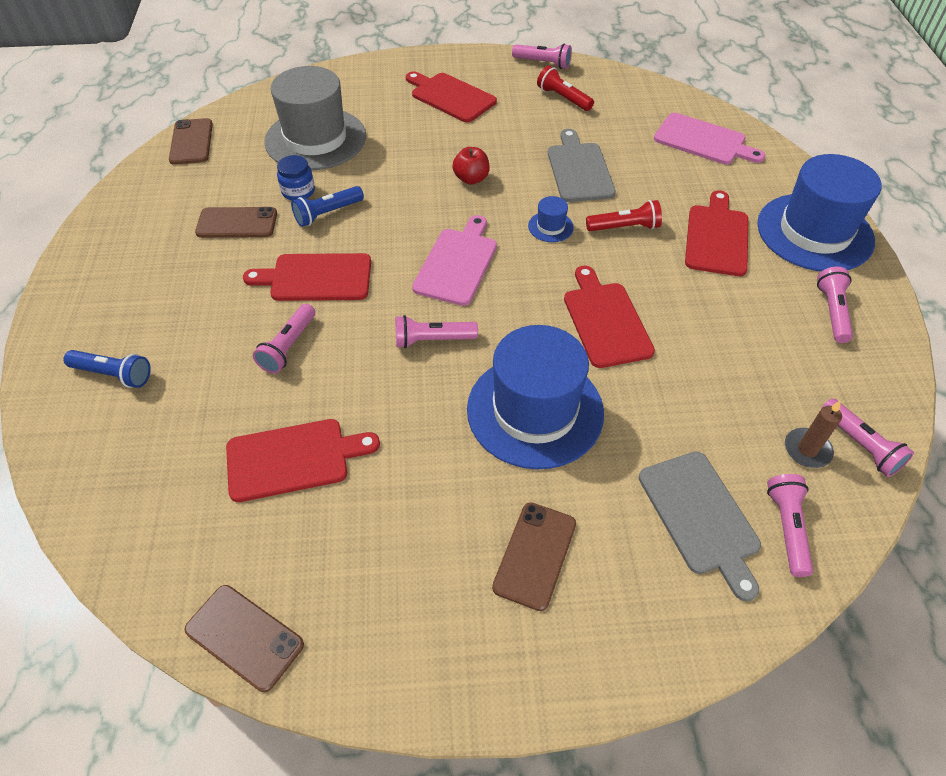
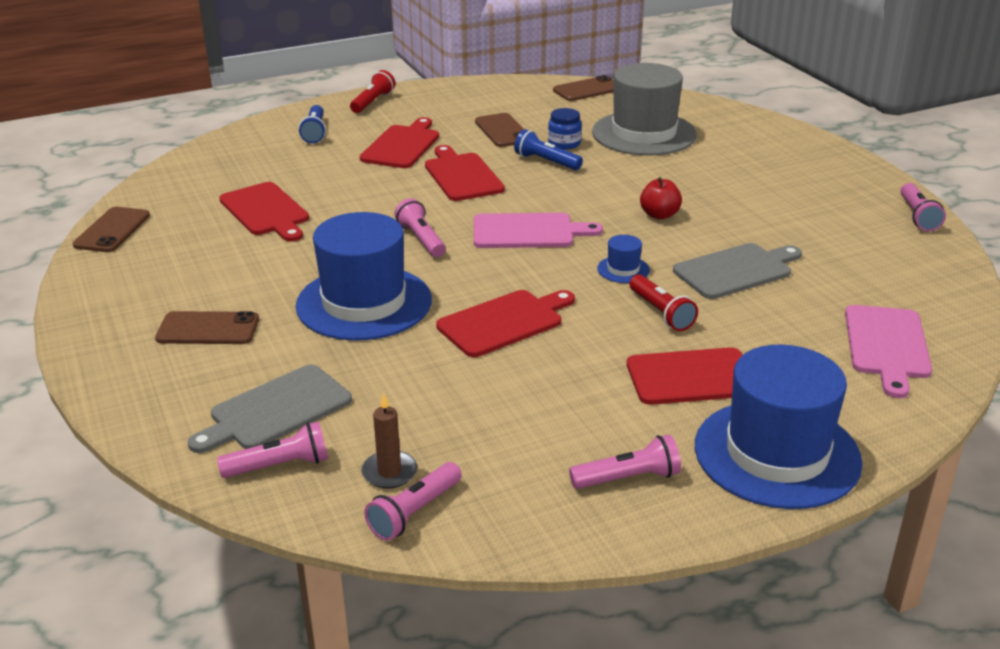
camera: 70 degrees right, 20 degrees down
pink flashlight [253,304,315,374] -> none
red cutting board [406,72,497,122] -> red cutting board moved to [360,117,439,168]
red flashlight [537,66,594,111] -> red flashlight moved to [350,70,395,113]

